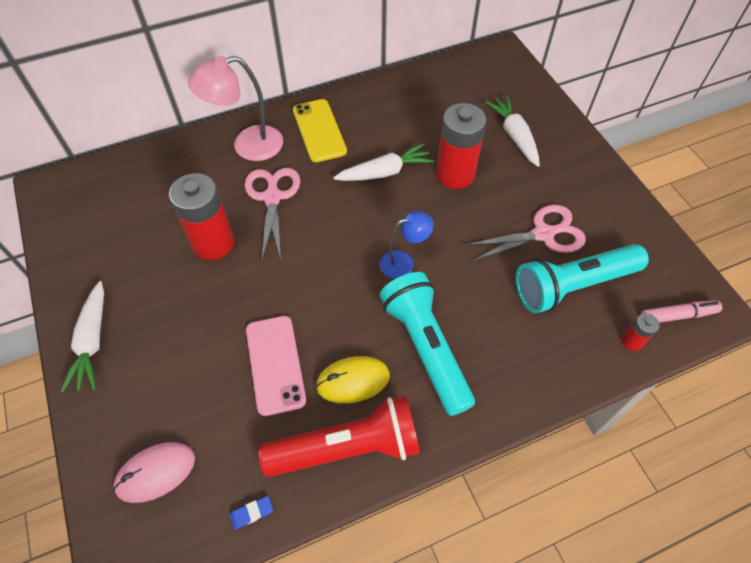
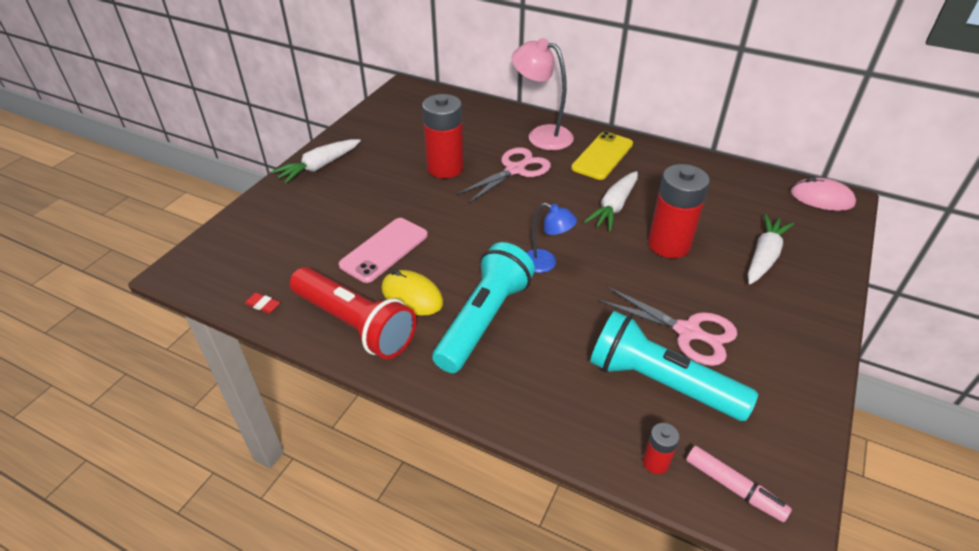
camera: 50 degrees right, 15 degrees down
pink mouse [113,442,195,503] -> pink mouse moved to [791,177,856,211]
blue eraser [230,496,273,530] -> red eraser [245,293,280,313]
white carrot [333,143,434,181] -> white carrot turned 90 degrees clockwise [584,171,638,231]

